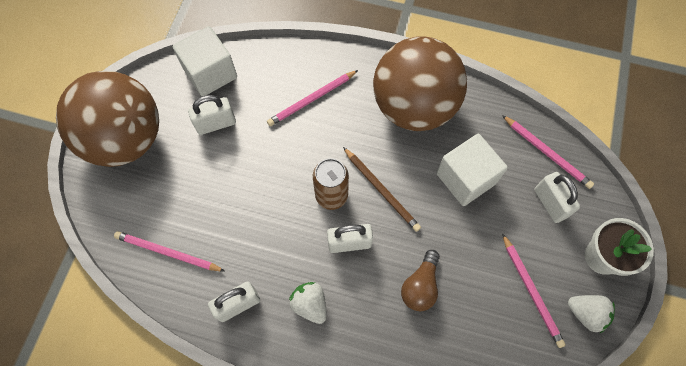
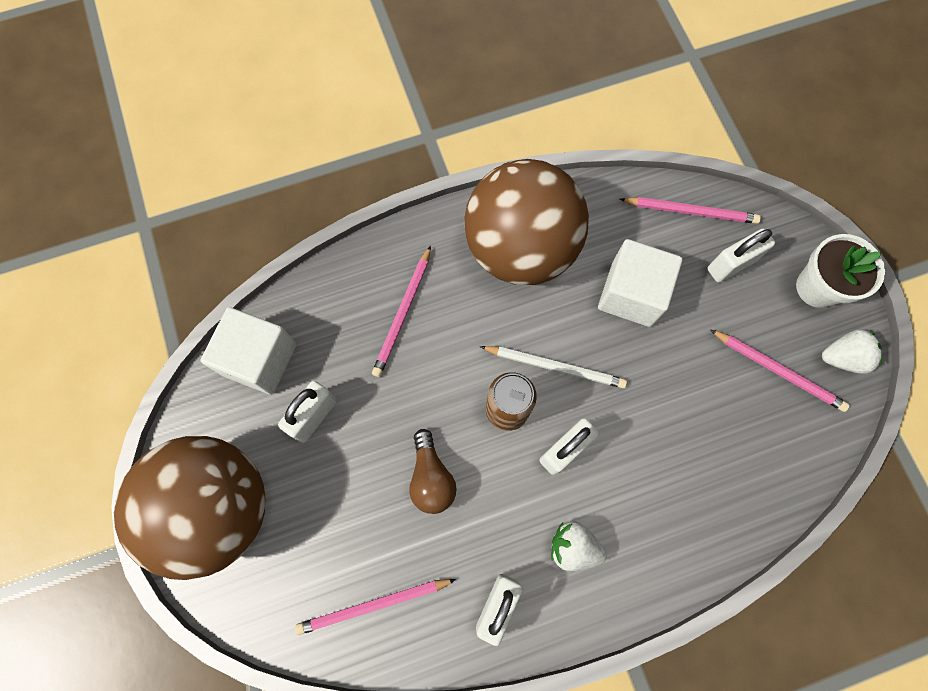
camera: 35 degrees left, 5 degrees up
brown pencil [343,147,421,232] -> white pencil [480,346,627,388]
brown light bulb [401,250,440,311] -> brown light bulb moved to [409,429,457,514]
white padlock [534,172,580,223] -> white padlock turned 60 degrees counterclockwise [707,229,775,282]

